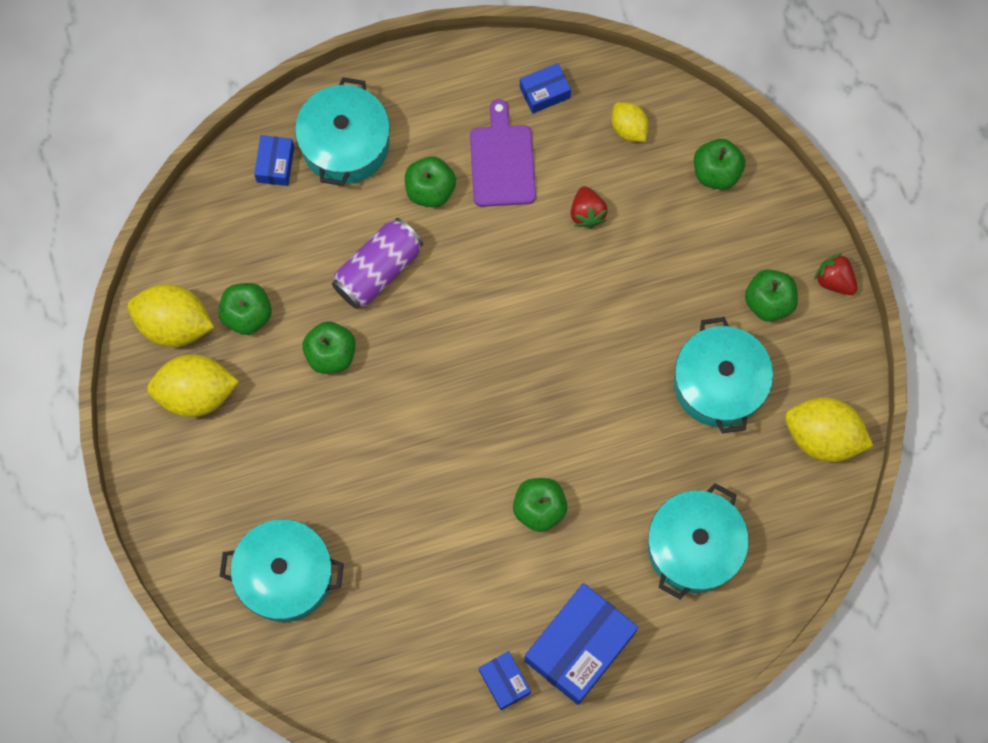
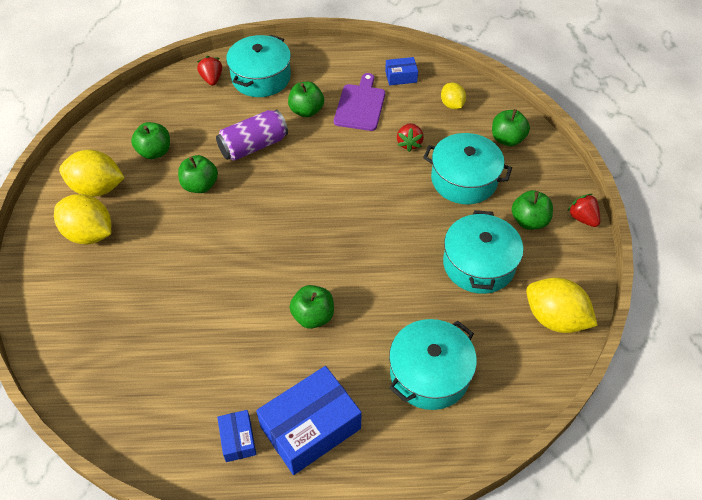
camera: 15 degrees right, 20 degrees down
yellow lemon [127,284,215,347] -> yellow lemon moved to [54,194,111,244]
turquoise pot [220,519,344,622] -> turquoise pot moved to [423,133,512,205]
blue box [254,135,294,186] -> red strawberry [197,56,222,86]

